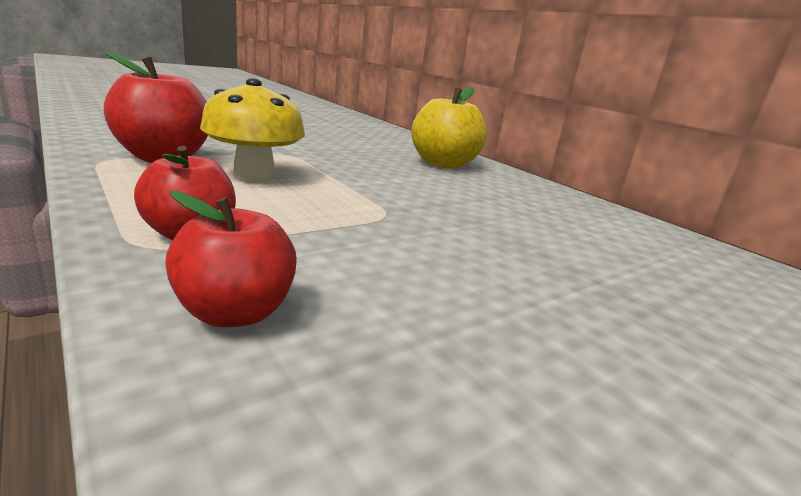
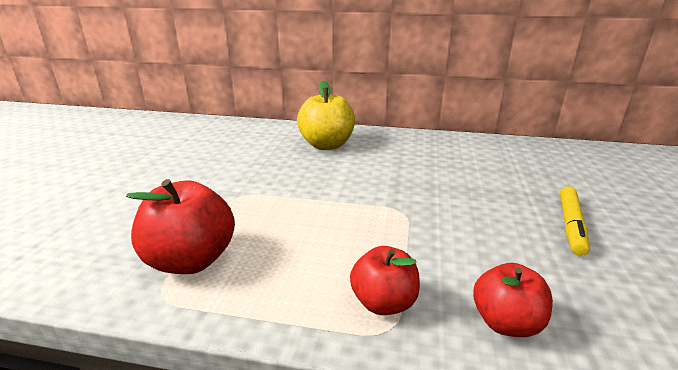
camera: 40 degrees left, 5 degrees up
yellow mushroom [200,78,305,182] -> none
none -> yellow marker [560,187,589,256]

